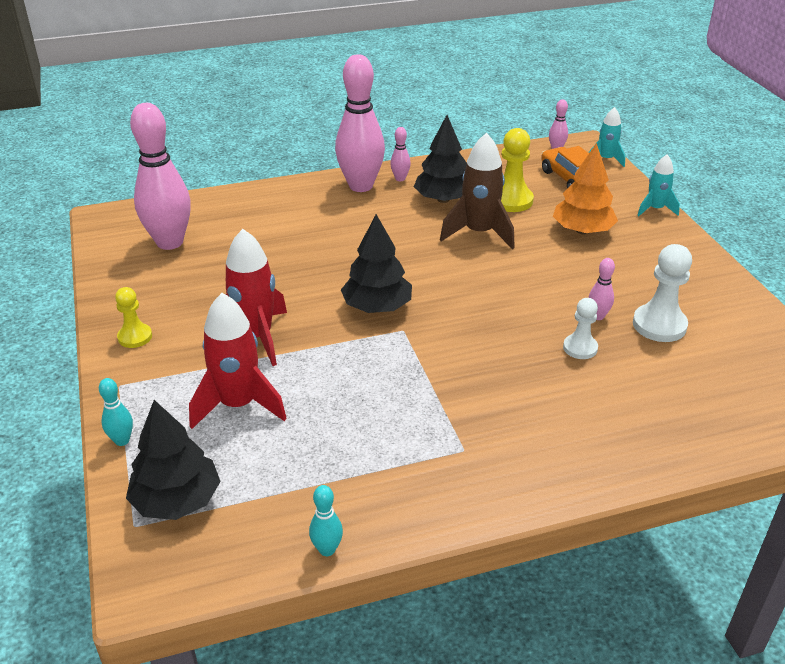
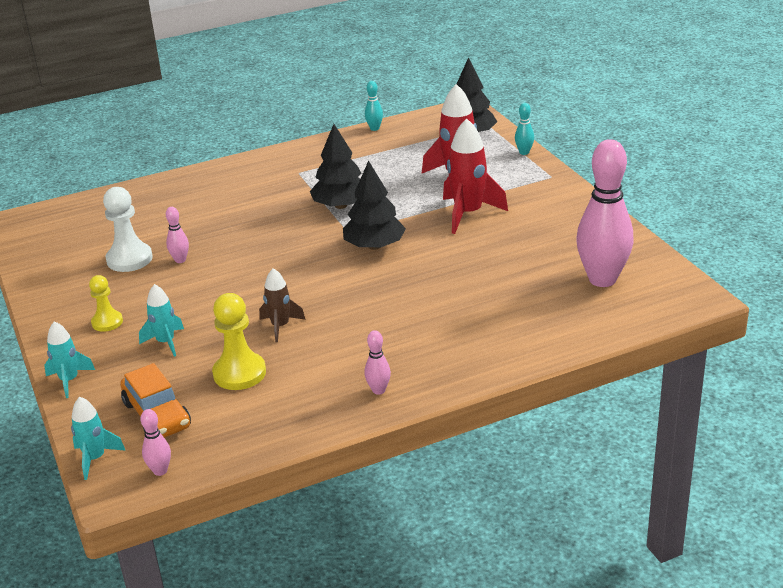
camera: 175 degrees right, 5 degrees down
yellow pawn [115,287,152,348] -> yellow pawn moved to [89,275,123,332]
pink bowling pin [335,54,385,192] -> none
black tree [414,115,467,203] -> black tree moved to [310,124,361,209]
brown rocket [440,133,515,249] -> brown rocket [259,268,306,343], size x0.58
orange tree [553,143,618,234] -> turquoise rocket [139,284,184,357]
white pawn [563,298,598,359] -> none

